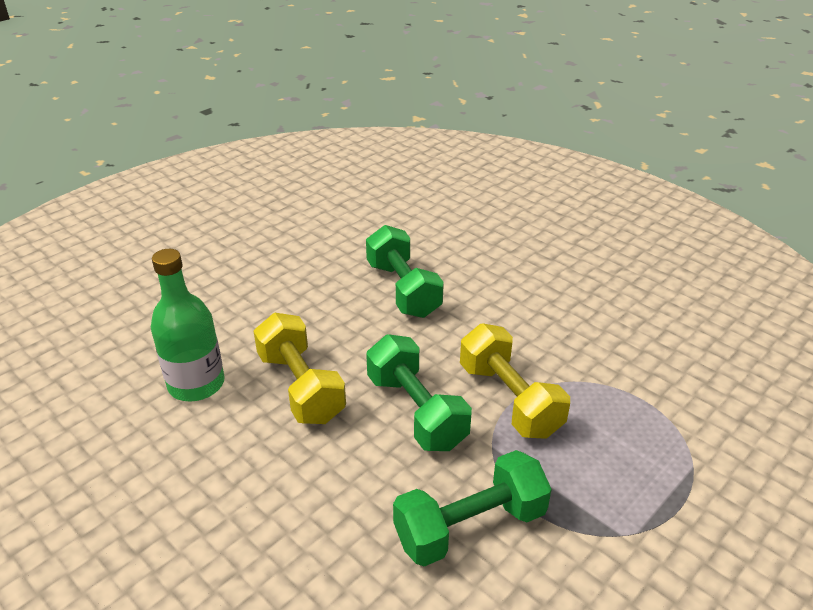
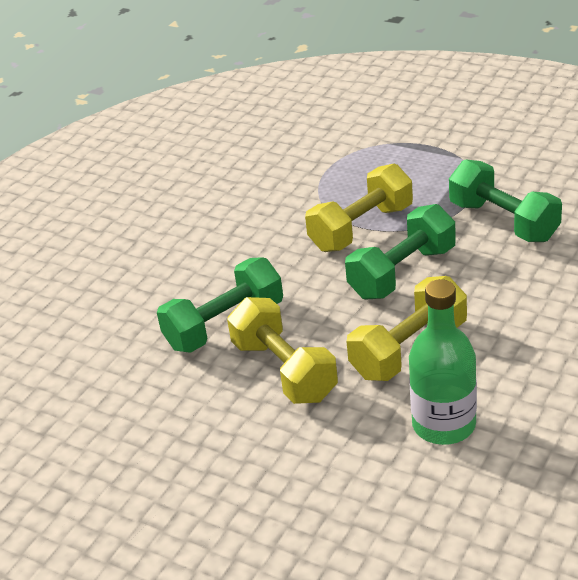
camera: 100 degrees left, 0 degrees up
none -> yellow dumbbell [227,297,338,404]

